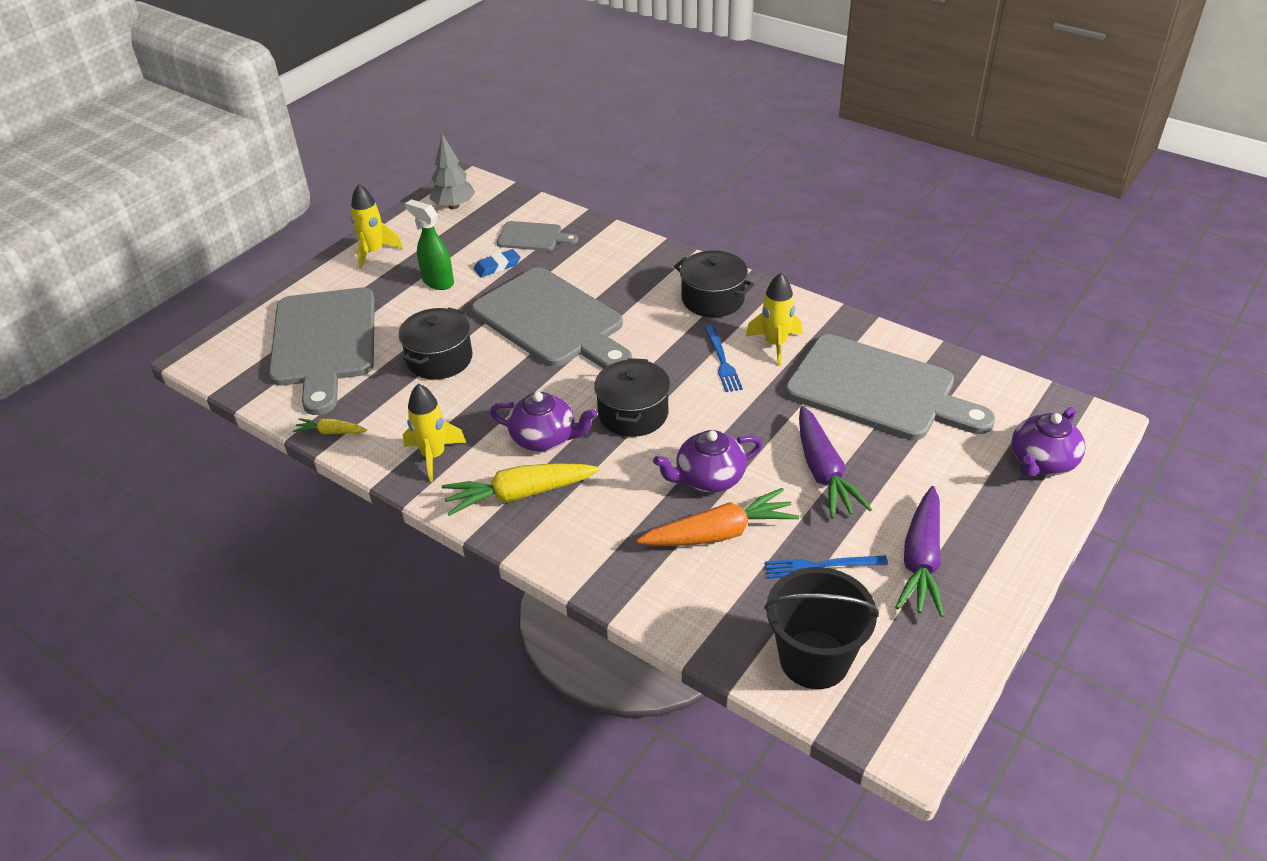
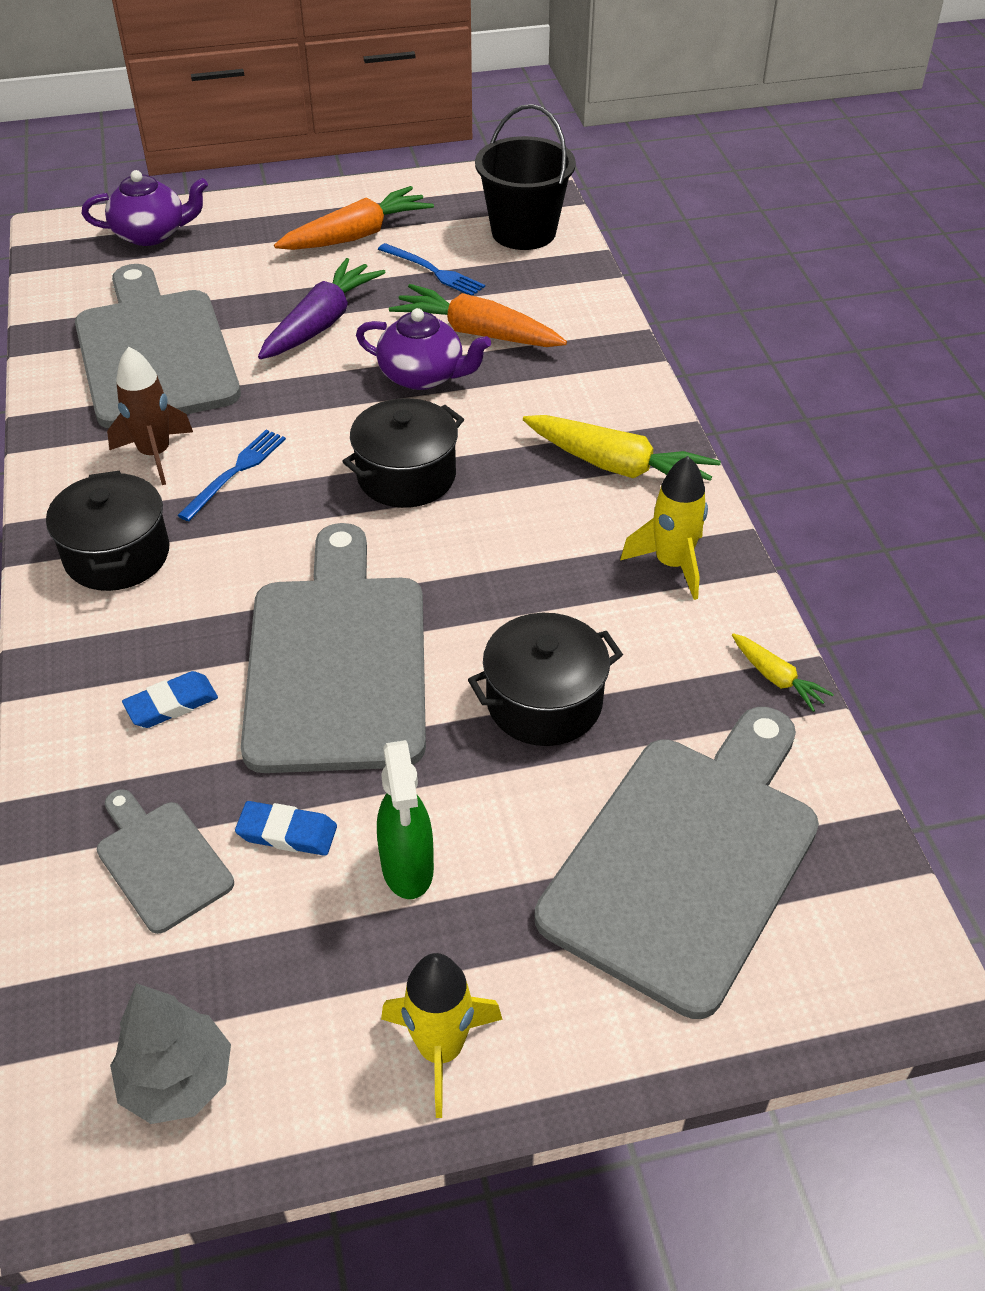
camera: 140 degrees left, 5 degrees up
purple teapot [490,392,597,451] -> none
yellow rocket [746,273,802,366] -> brown rocket [107,347,193,485]
purple carrot [895,486,944,617] -> orange carrot [274,186,434,250]
none -> blue eraser [122,671,218,728]

